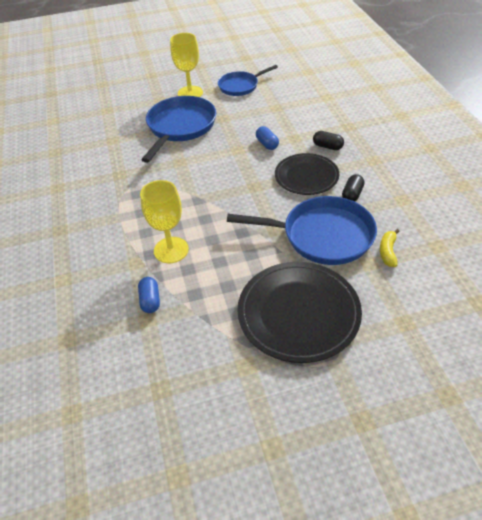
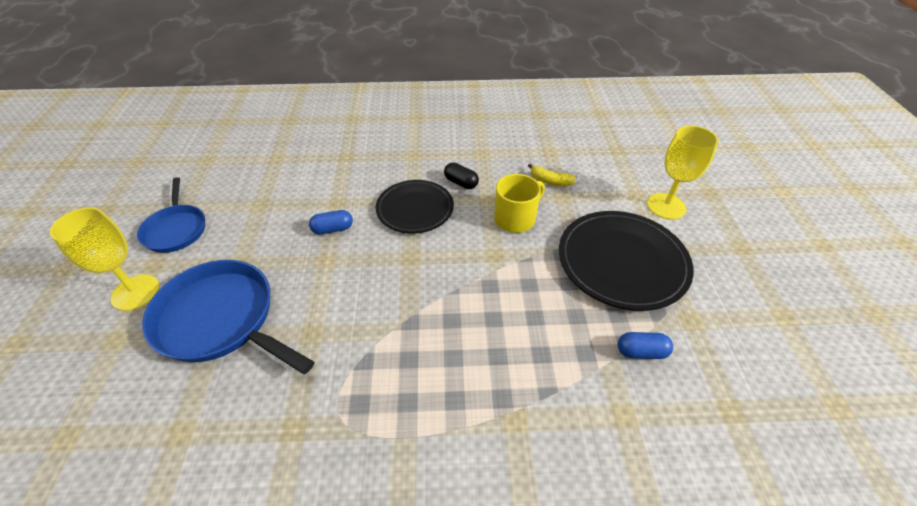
camera: 80 degrees left, 0 degrees up
blue capsule [138,277,160,313] -> blue capsule moved to [618,332,673,359]
yellow goblet [140,180,189,263] -> yellow goblet moved to [647,126,718,220]
blue pan [227,196,377,265] -> yellow mug [494,174,545,233]
black capsule [313,131,344,150] -> none

